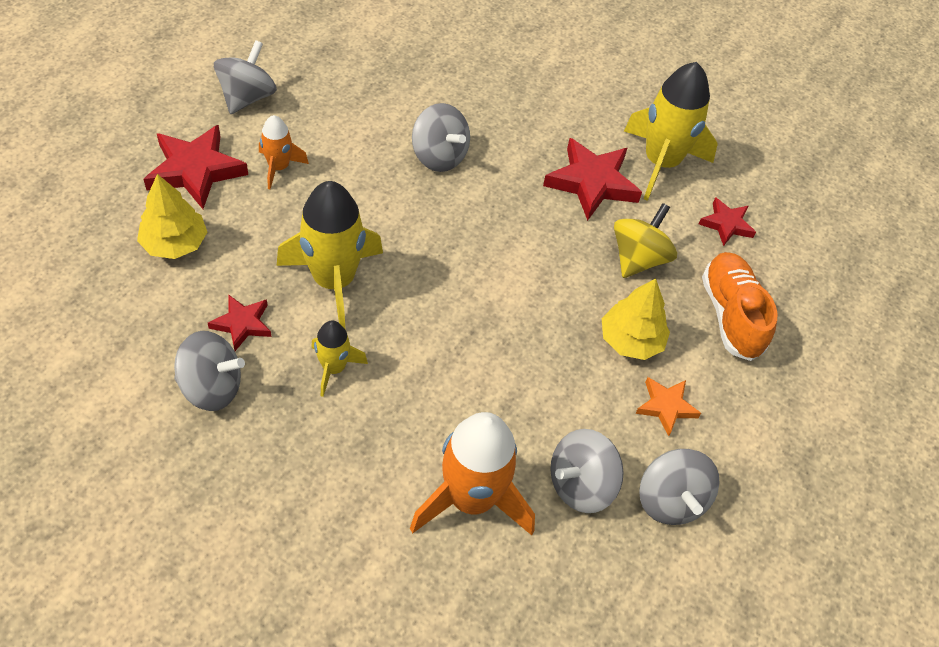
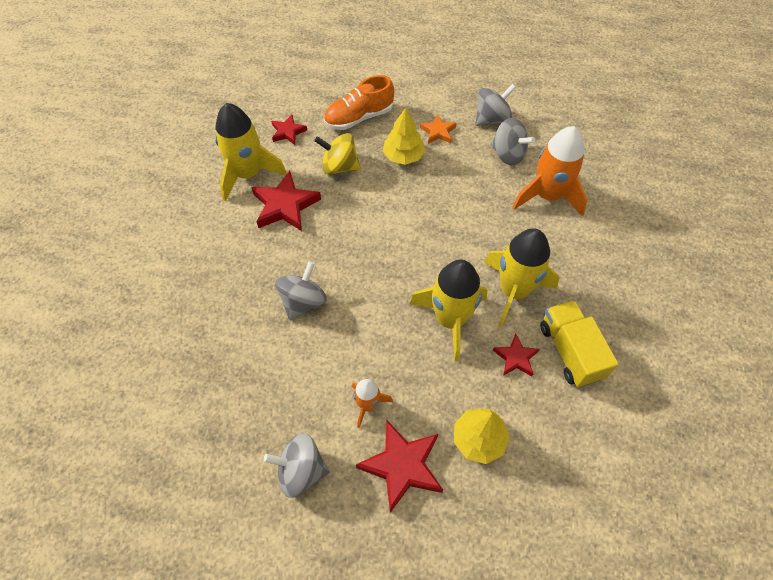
camera: 105 degrees left, 5 degrees up
grey spinning top [174,331,245,411] -> yellow truck [540,300,619,387]
yellow rocket [311,321,368,397] -> yellow rocket [484,229,559,328], size x1.90

